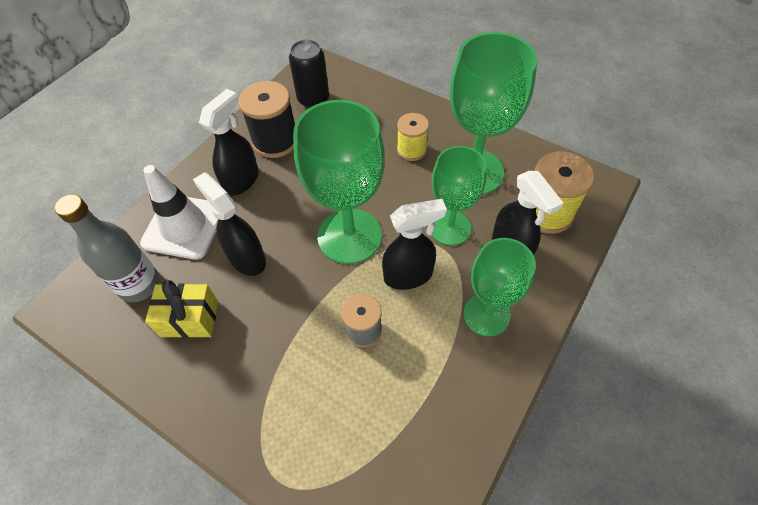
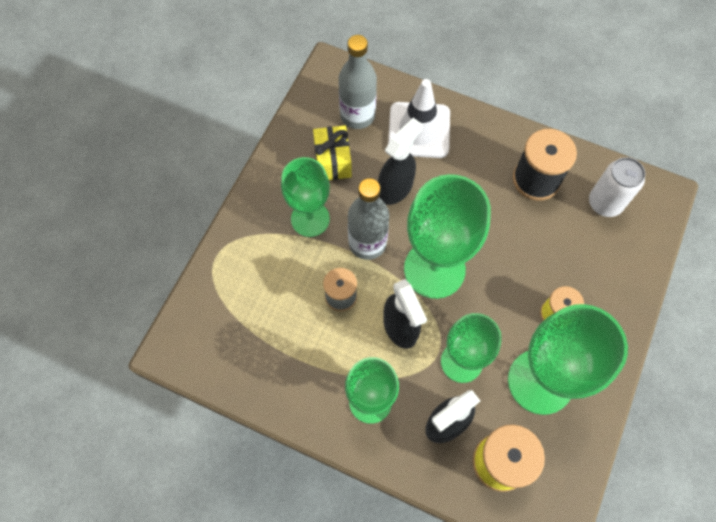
camera: 80 degrees right, 10 degrees up
black spray bottle [199,89,259,196] -> none
black can [289,40,329,108] -> white can [589,157,645,217]
none -> green goblet [281,157,330,237]
none -> grey bottle [348,178,389,260]

